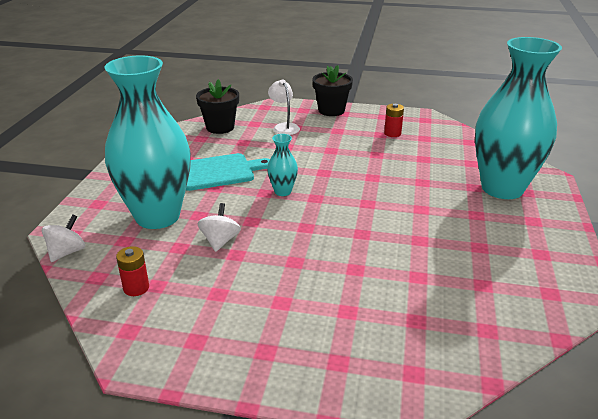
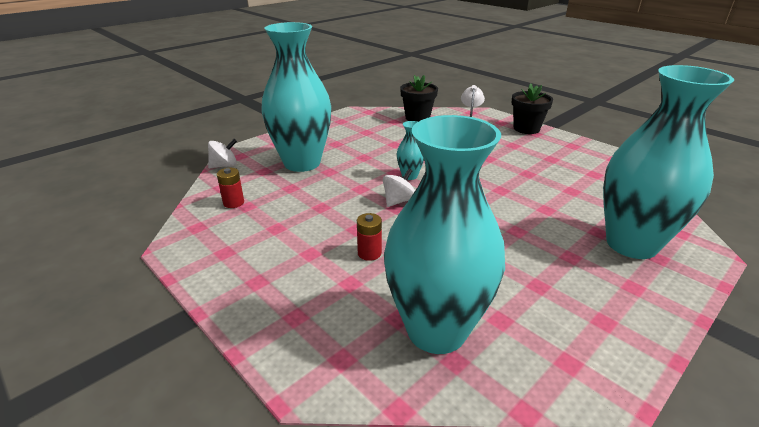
camera: 35 degrees right, 0 degrees up
turquoise cutting board [186,153,270,191] -> none
white spinning top [197,203,241,252] -> white spinning top moved to [383,169,415,207]
red battery [384,104,404,137] -> red battery moved to [357,213,382,261]
none -> turquoise vase [384,115,505,354]

